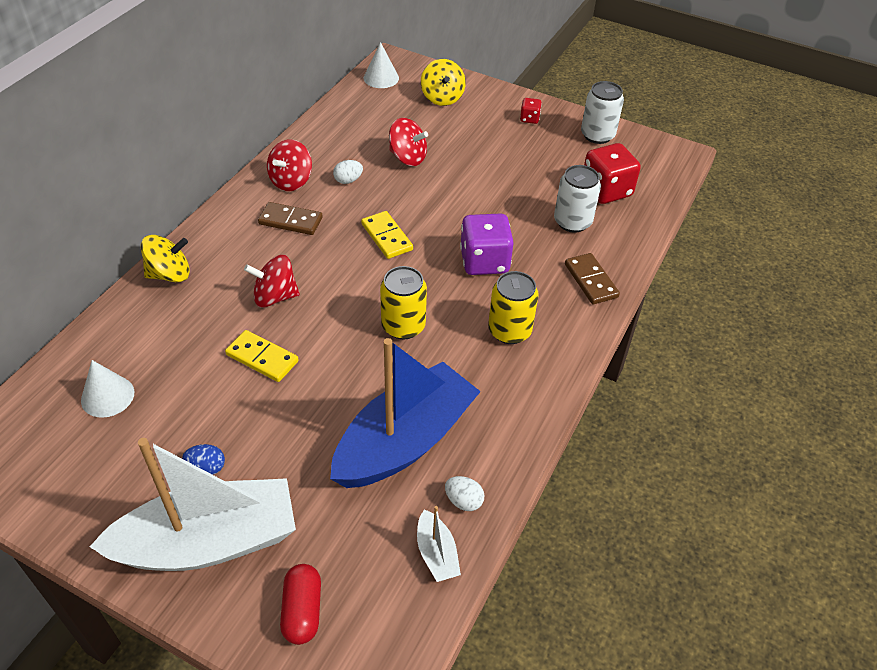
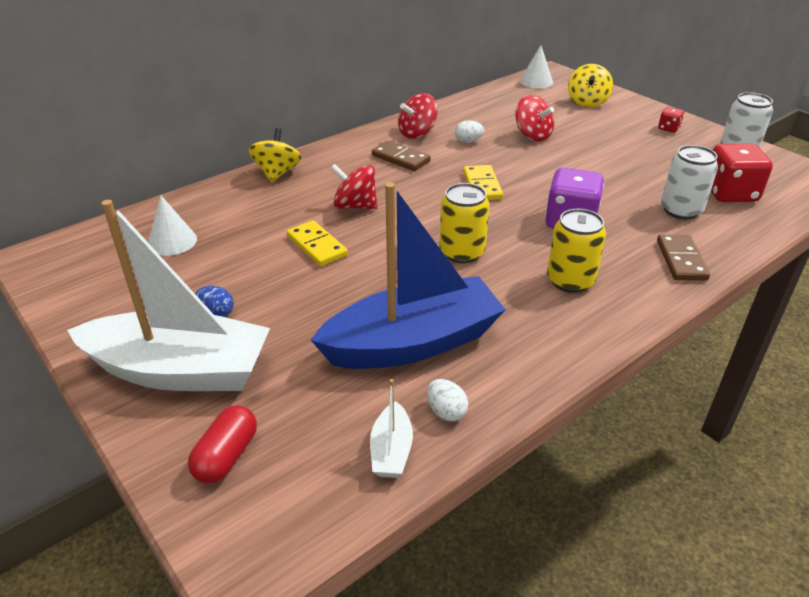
camera: 25 degrees right, 10 degrees down
yellow spinning top [141,235,190,282] -> yellow spinning top turned 90 degrees counterclockwise [249,128,301,183]

